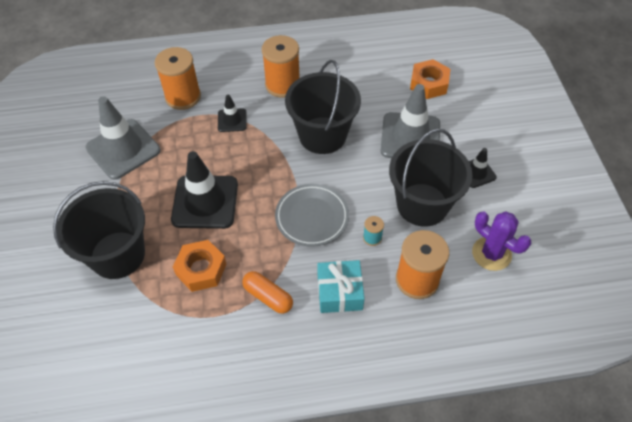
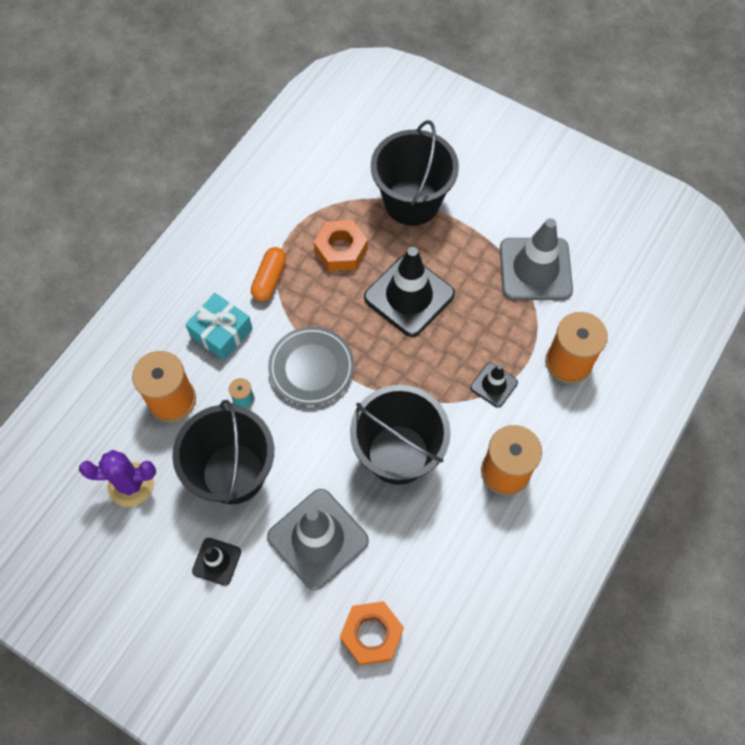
camera: 130 degrees right, 10 degrees up
orange capsule [242,271,293,314] -> orange capsule turned 60 degrees counterclockwise [251,247,286,301]

